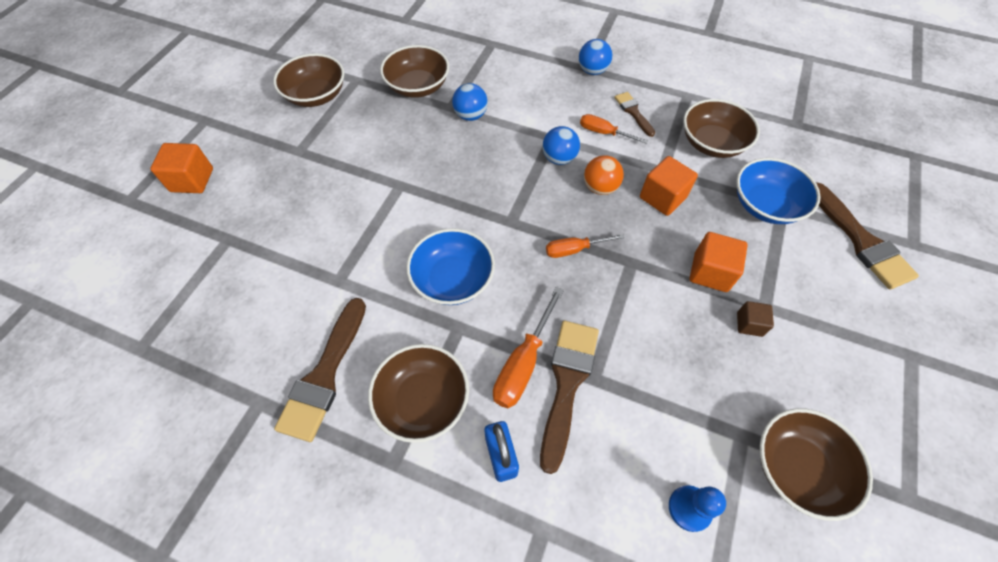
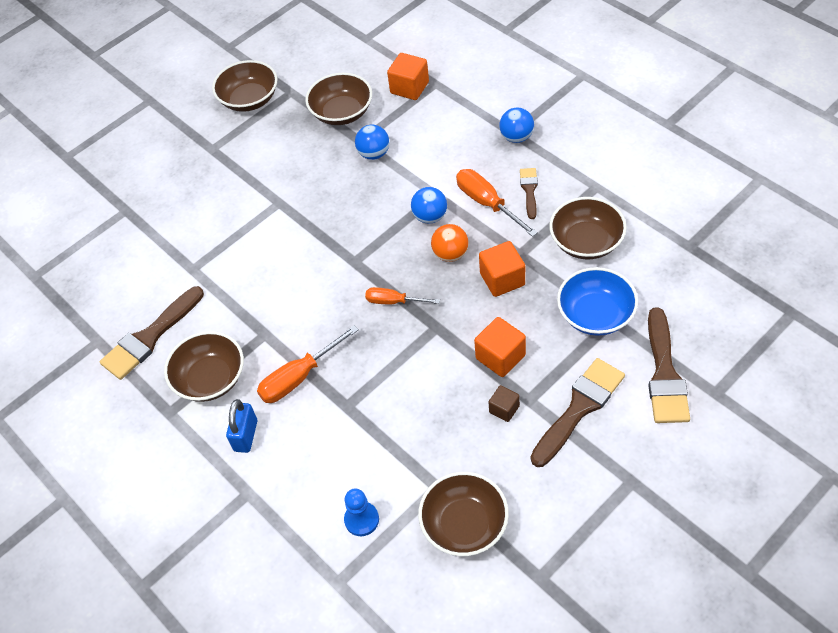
camera: 30 degrees right, 5 degrees down
orange cube [150,143,213,193] -> orange cube moved to [387,53,429,100]
blue bowl [406,228,495,305] -> none
brown brush [540,321,599,474] -> brown brush moved to [531,358,625,467]
orange screwdriver [580,114,648,144] -> orange screwdriver [456,169,538,237], size x1.53

